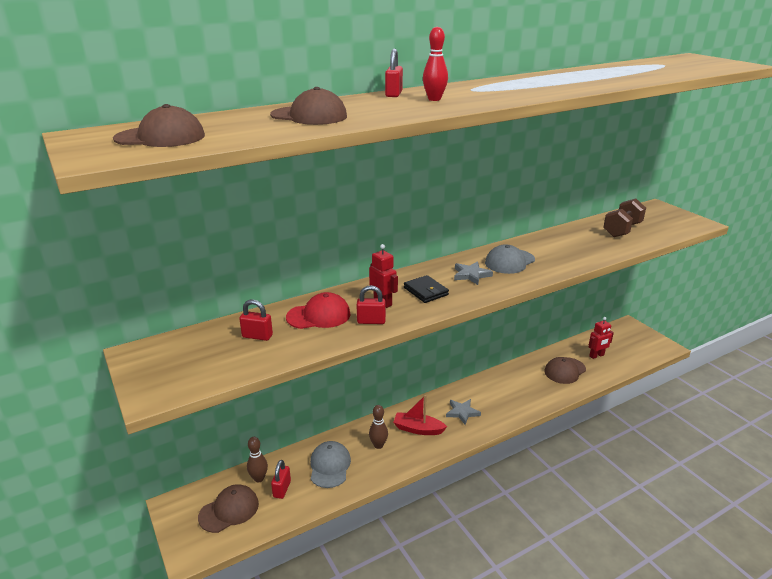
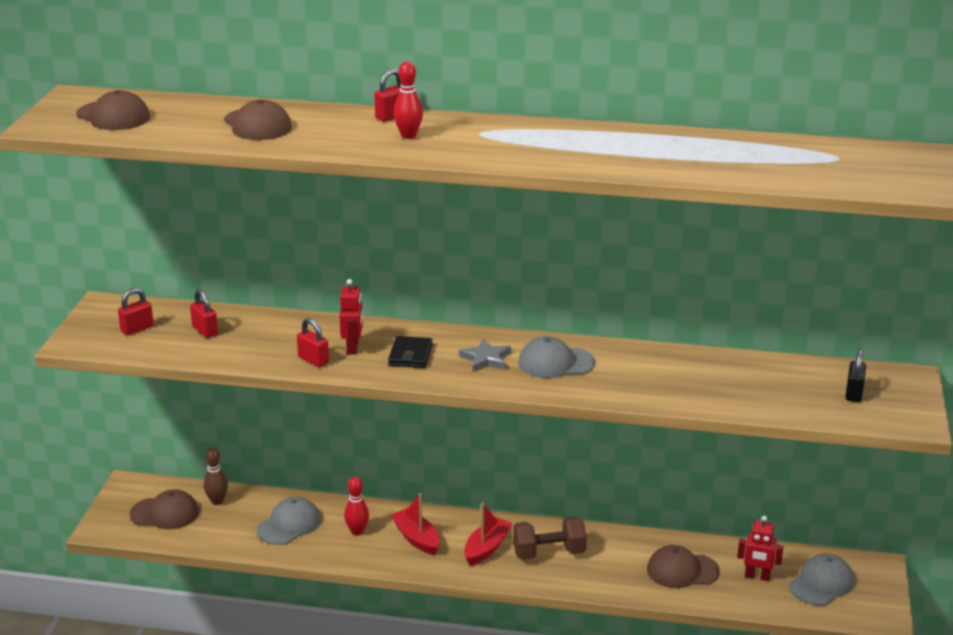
camera: 40 degrees right, 0 degrees up
red padlock [271,460,291,499] -> red padlock moved to [118,288,154,335]
red cap [286,292,350,329] -> none
brown bowling pin [369,405,388,449] -> red bowling pin [344,477,369,536]
grey star [446,399,481,425] -> red boat [464,503,513,566]
brown dumbbell [603,198,646,237] -> brown dumbbell moved to [513,516,587,560]
none -> grey cap [789,554,854,606]
none -> black padlock [845,349,866,402]

